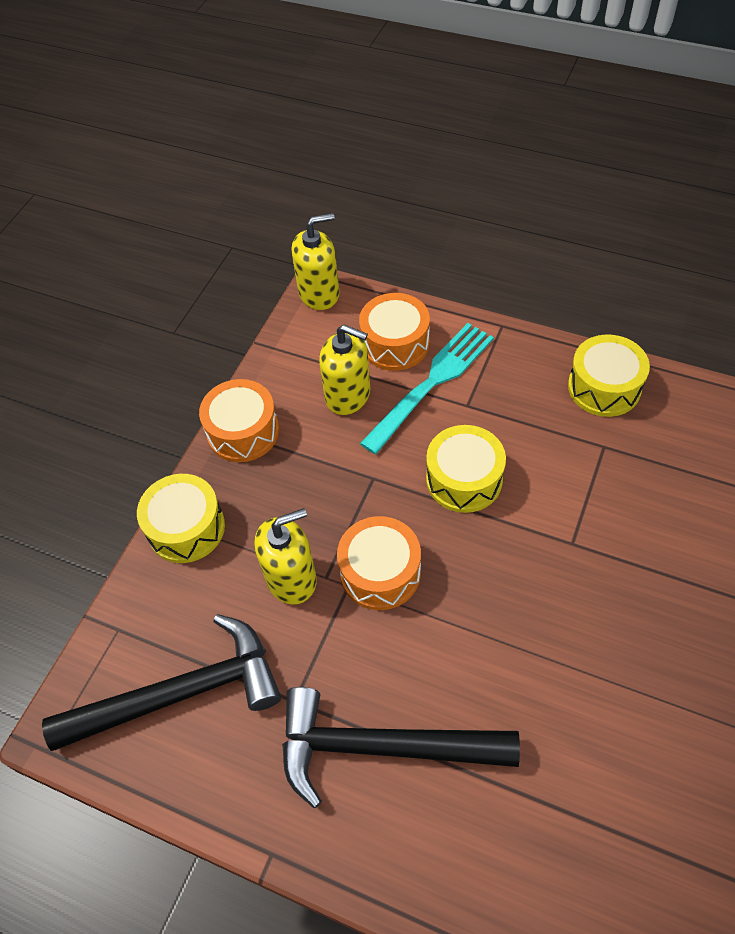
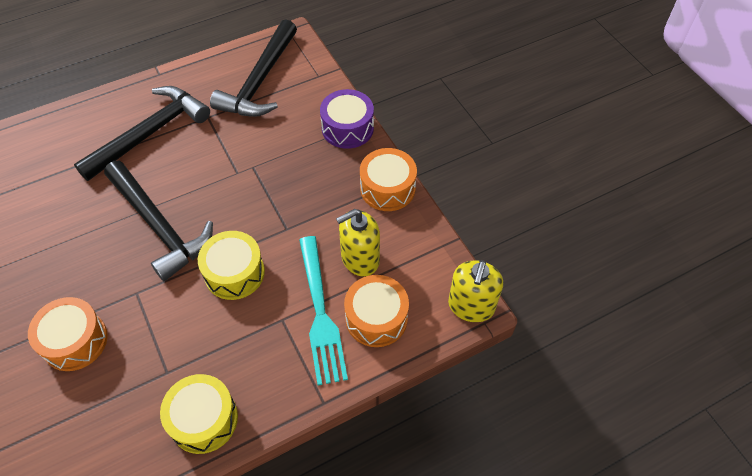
camera: 125 degrees right, 0 degrees up
yellow drum [137,474,225,563] -> purple drum [320,89,374,149]
yellow soap dispenser [254,508,317,605] -> none
orange drum [337,516,421,610] -> orange drum moved to [28,297,108,371]
none -> black hammer [104,161,213,281]

